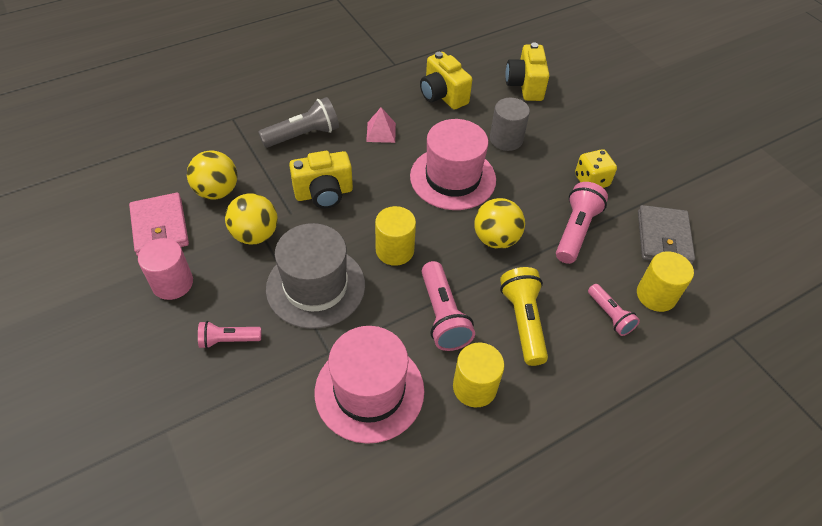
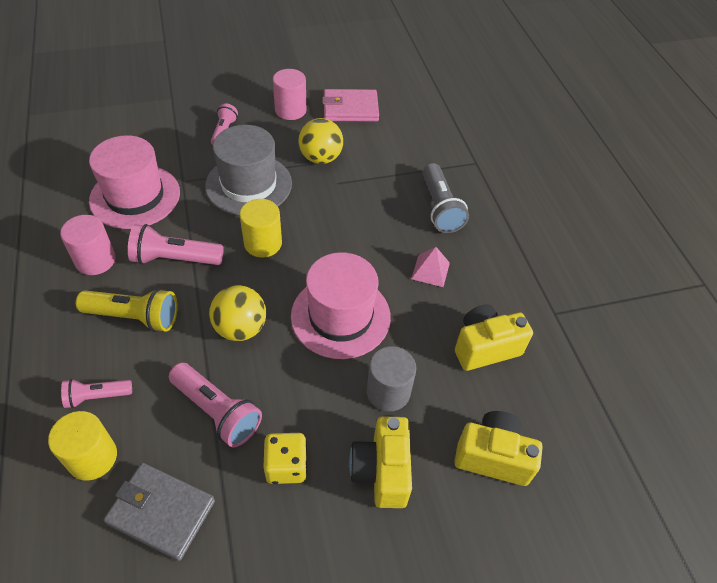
camera: 105 degrees right, 0 degrees up
yellow ball [187,150,237,200] -> none
yellow camera [289,151,353,209] -> yellow camera moved to [349,416,412,508]
yellow cylinder [453,342,504,407] -> pink cylinder [60,215,116,275]

